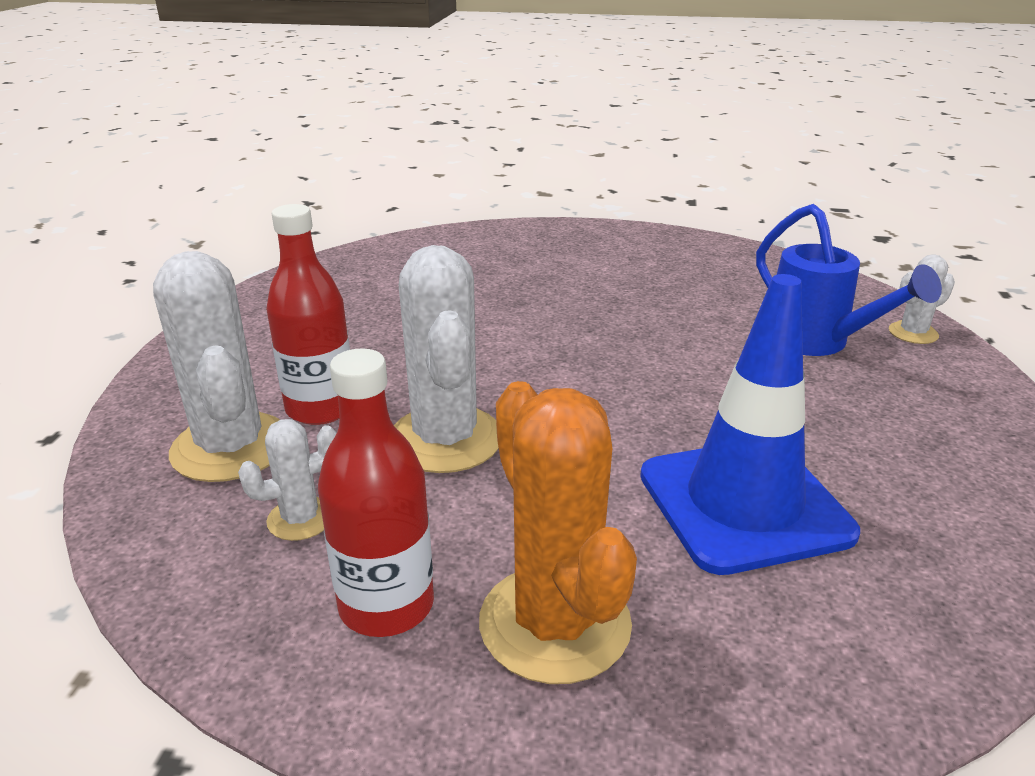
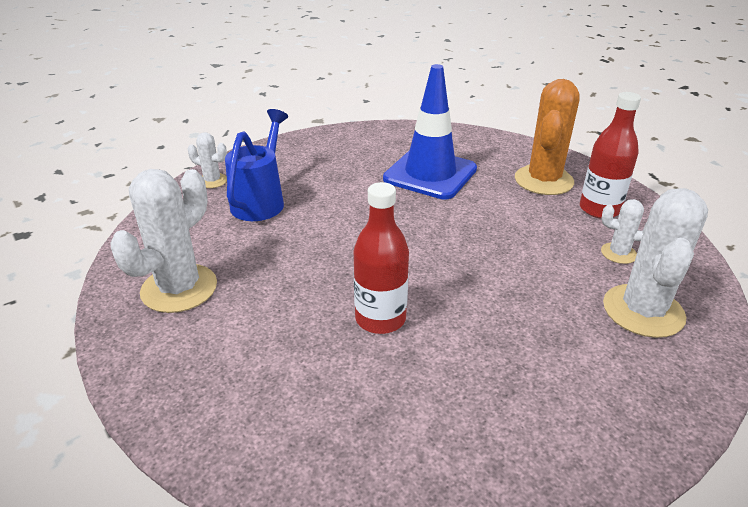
camera: 135 degrees left, 5 degrees up
red bottle [266,204,350,425] -> red bottle moved to [354,182,409,334]
white cactus [394,245,499,473] -> white cactus moved to [110,169,217,313]

